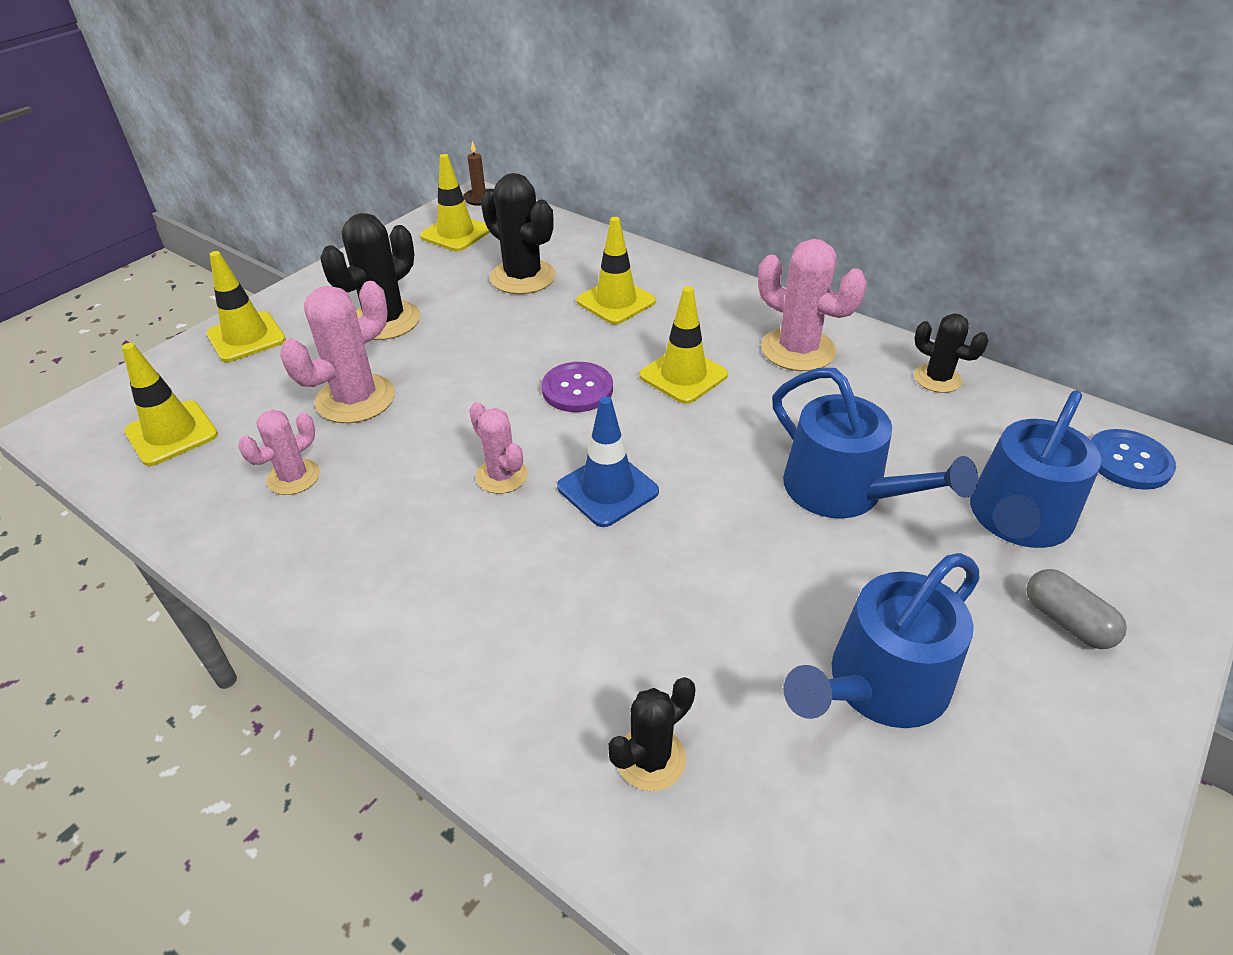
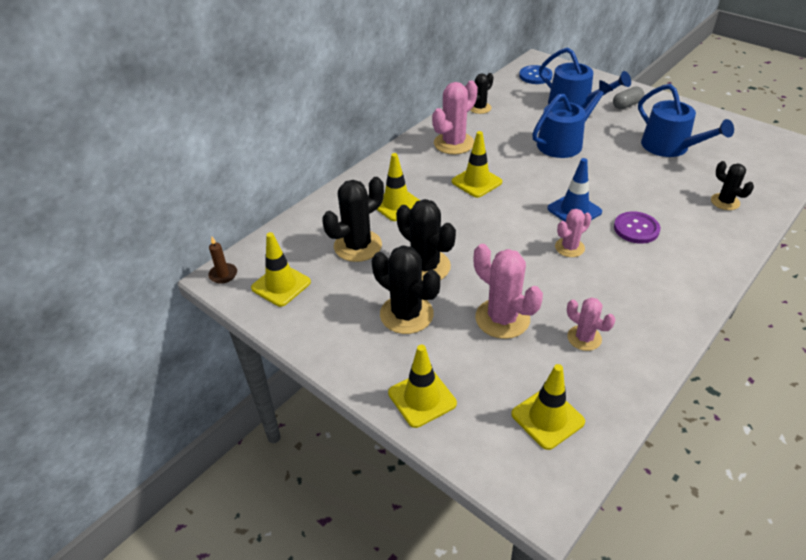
camera: 85 degrees left, 0 degrees up
purple button [542,362,613,412] -> purple button moved to [614,211,660,243]
none -> black cactus [396,199,456,280]

